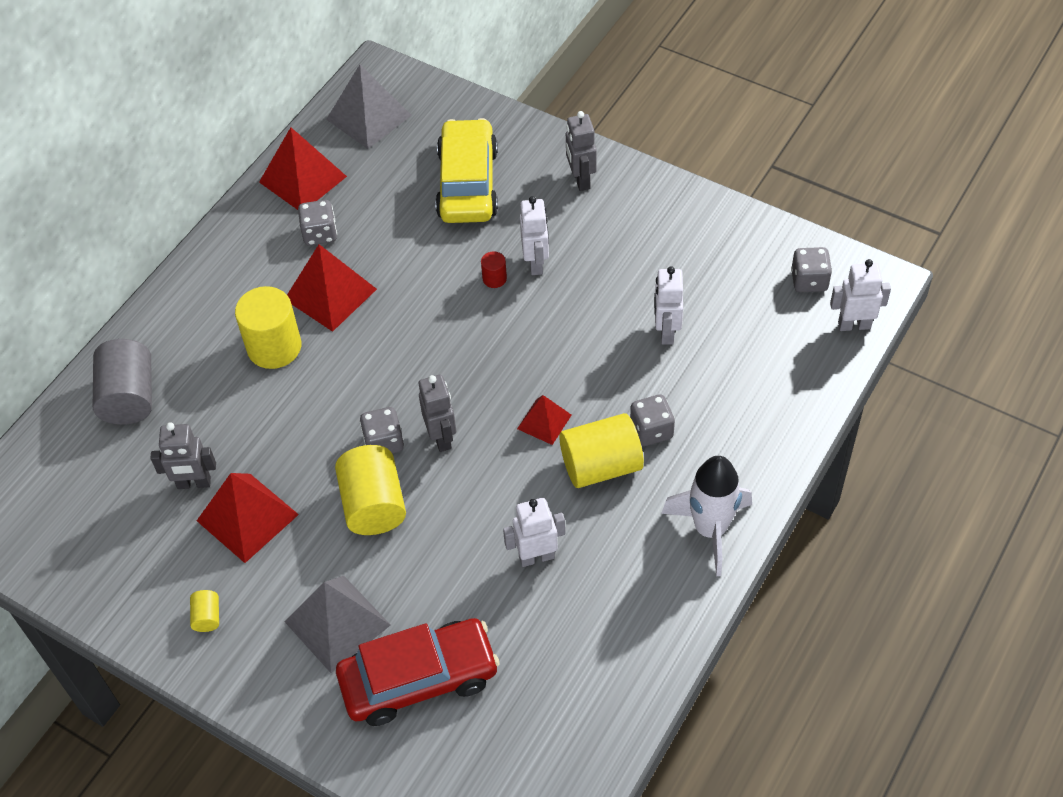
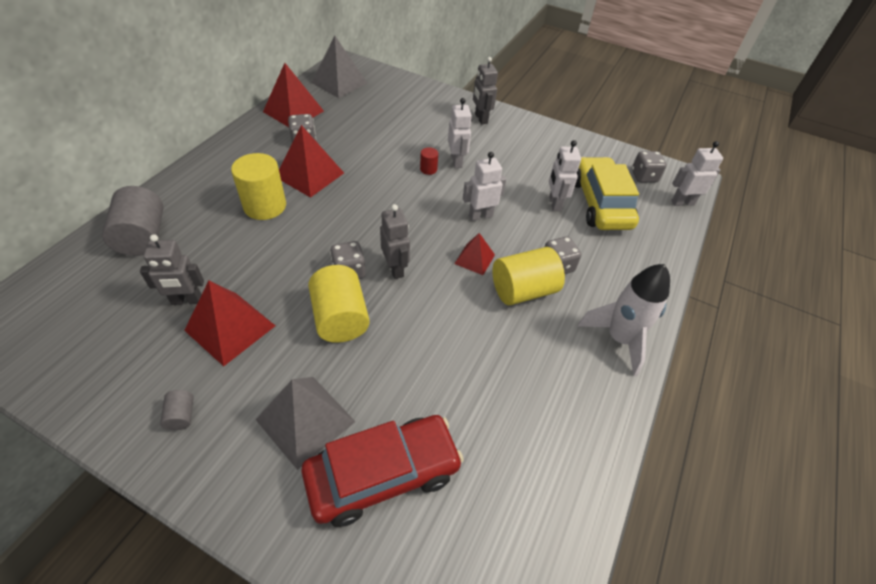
camera: 10 degrees left, 5 degrees down
yellow cylinder [190,590,219,632] -> grey cylinder [160,390,194,430]
yellow car [435,118,498,223] -> yellow car moved to [575,157,639,230]
white robot [503,498,565,567] -> white robot moved to [463,152,506,221]

